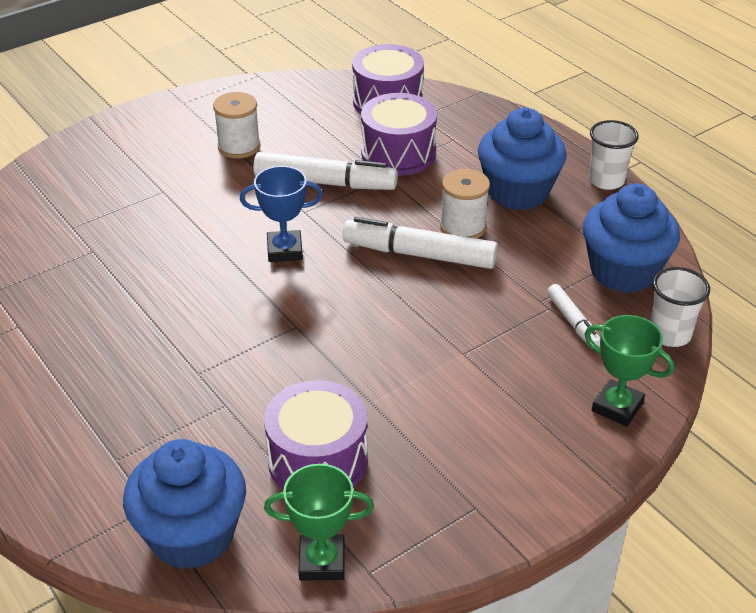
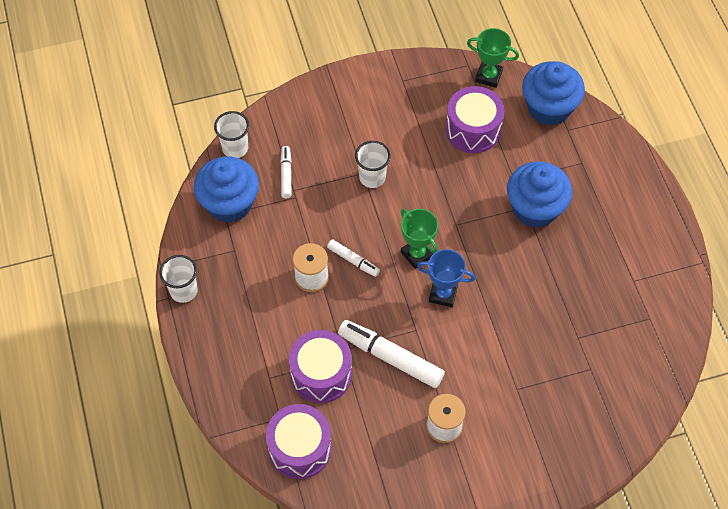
camera: 160 degrees left, 20 degrees up
white marker [343,217,498,269] -> white marker [327,239,380,277], size x0.54
blue cupcake [478,108,567,210] -> blue cupcake moved to [507,161,572,228]
green trophy [584,315,674,427] -> green trophy moved to [401,209,438,269]
none -> white cup [355,141,391,188]

